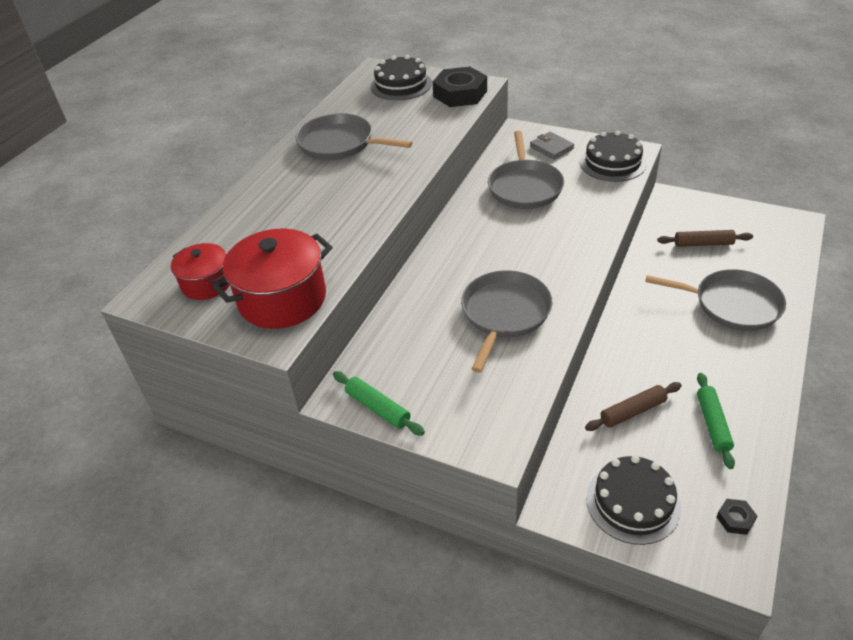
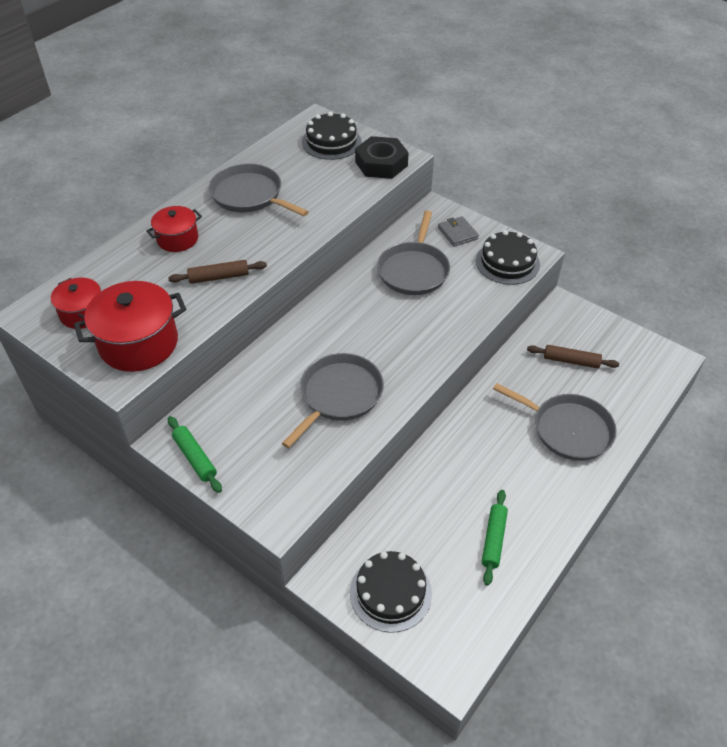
camera: 10 degrees right, 5 degrees up
brown rolling pin [585,382,682,431] -> brown rolling pin moved to [168,260,267,284]
black nut [717,499,757,535] -> none
none -> red pot [146,206,202,252]

